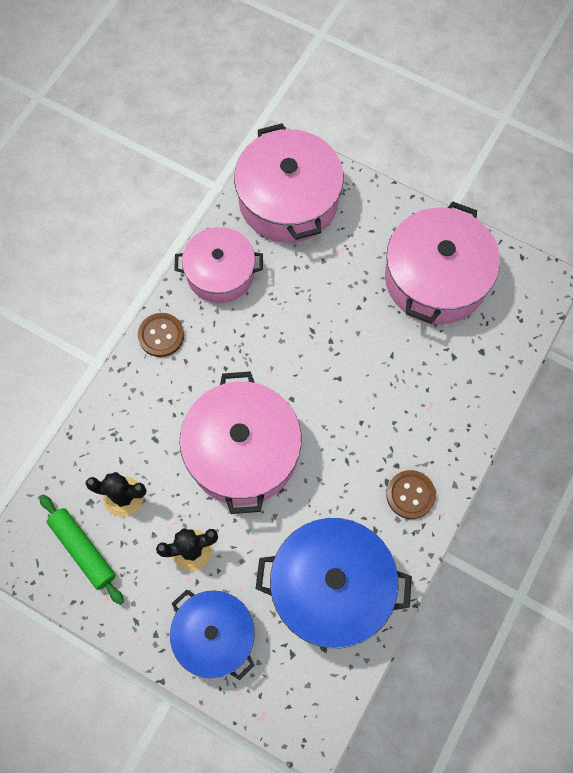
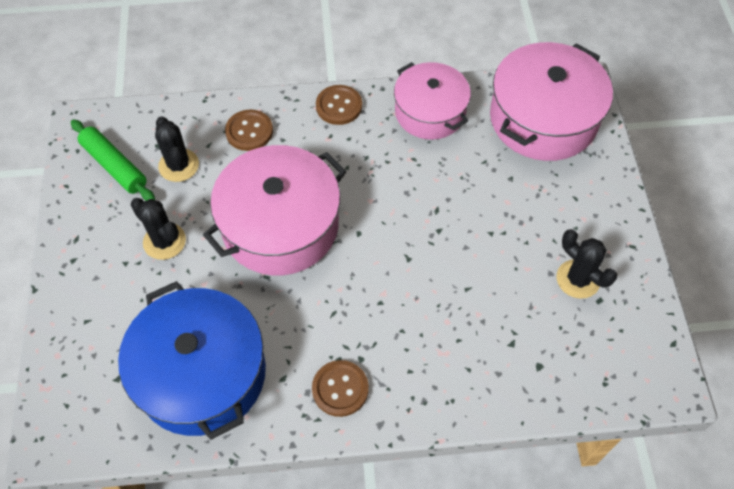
camera: 55 degrees right, 10 degrees down
green rolling pin [39,494,124,605] -> green rolling pin turned 60 degrees counterclockwise [71,119,155,201]
blue pot [170,590,255,680] -> none
pink pot [385,201,500,324] -> black cactus [556,229,617,299]
none -> brown button [225,109,273,151]

